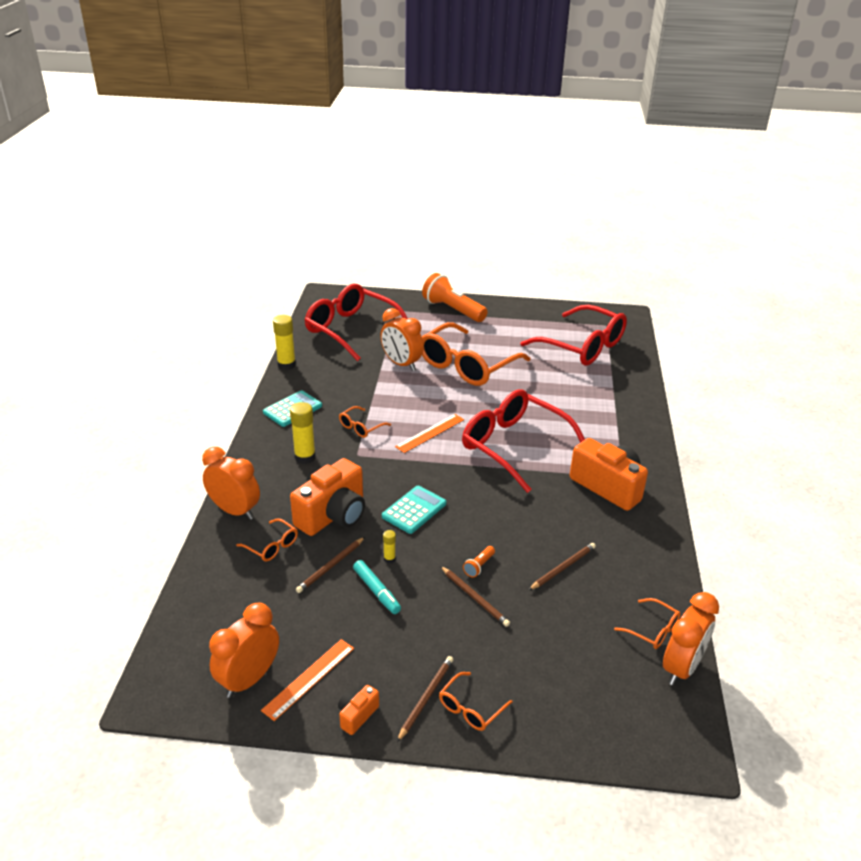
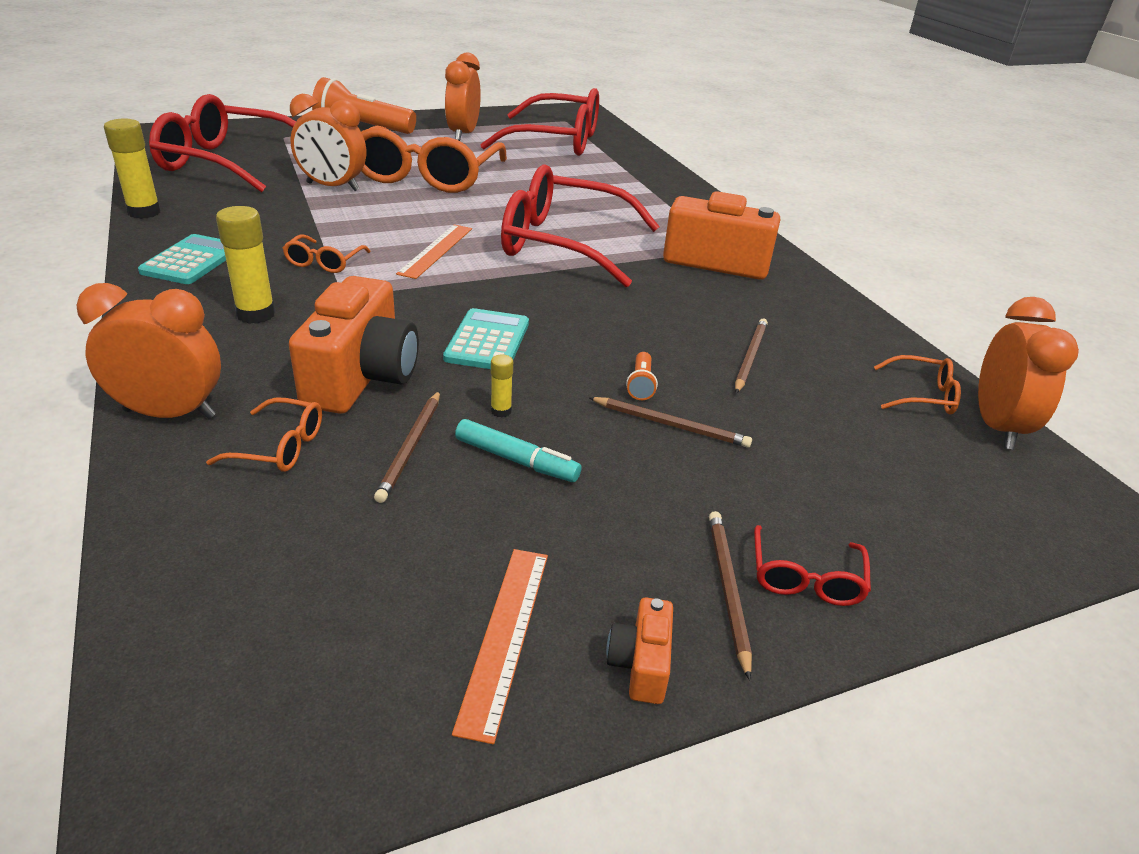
camera: 30 degrees left, 0 degrees up
orange clock [209,602,279,698] -> orange clock moved to [445,52,481,141]
orange glasses [439,672,512,731] -> red glasses [754,525,871,606]

